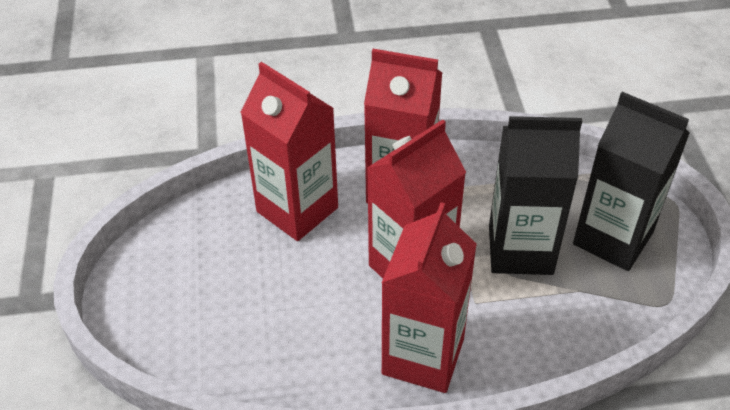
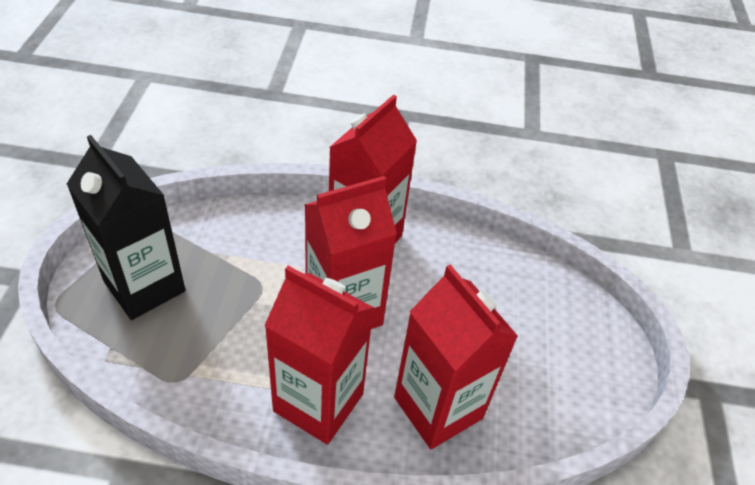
camera: 170 degrees left, 0 degrees up
black carton [489,116,582,275] -> none

